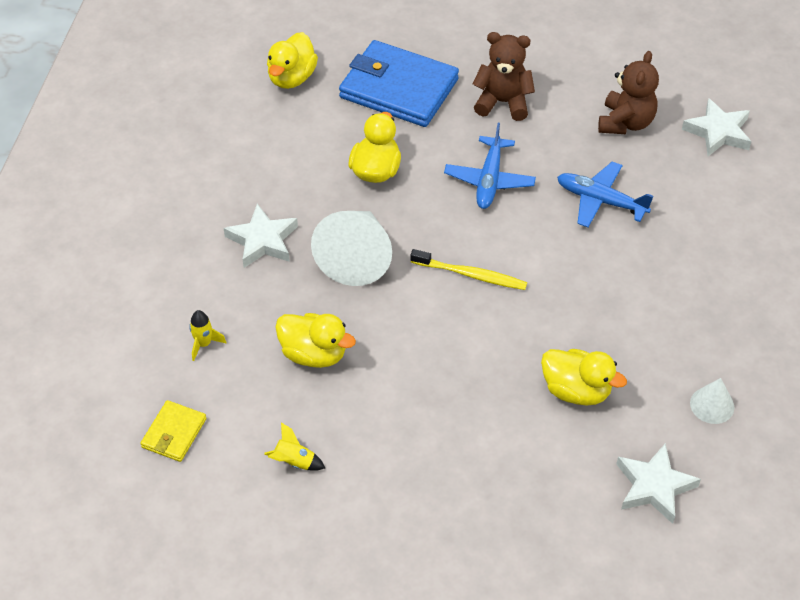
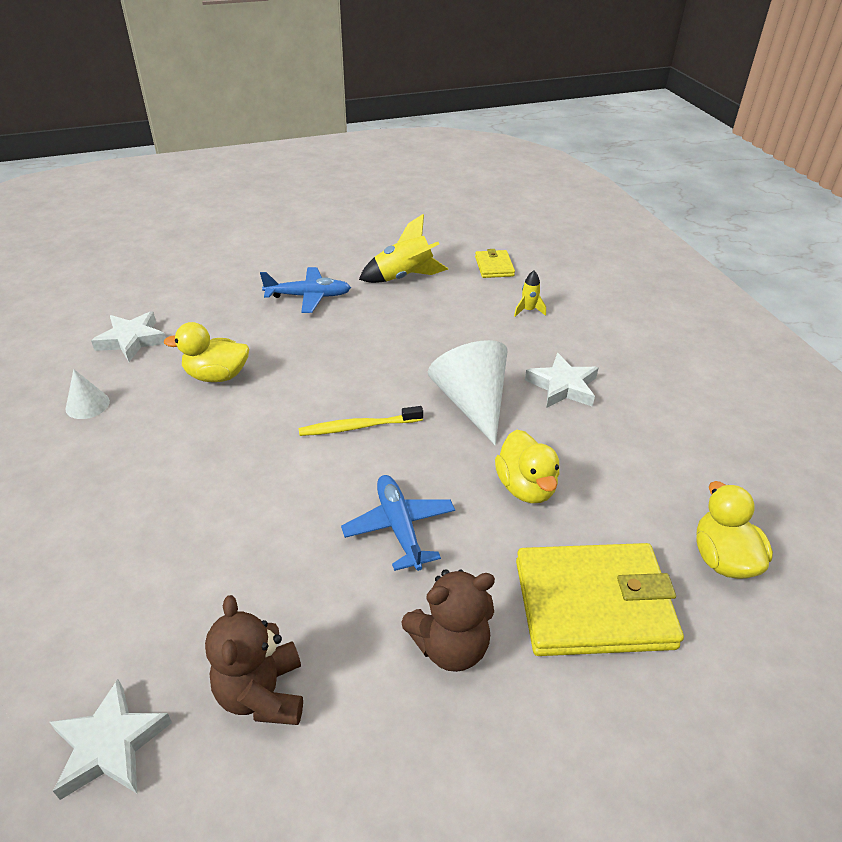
camera: 150 degrees right, 10 degrees down
yellow rocket [264,422,325,471] -> yellow rocket [359,214,448,283], size x1.93
yellow duck [275,313,356,368] -> none
blue wallet [339,40,459,127] -> yellow wallet [516,543,684,656]
blue plane [557,161,653,227] -> blue plane moved to [260,267,351,313]

